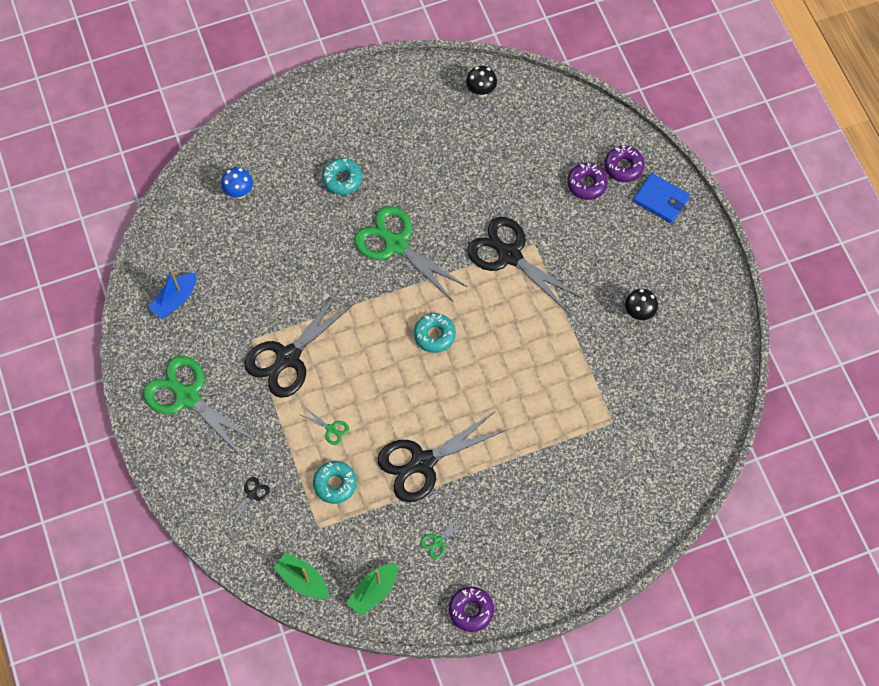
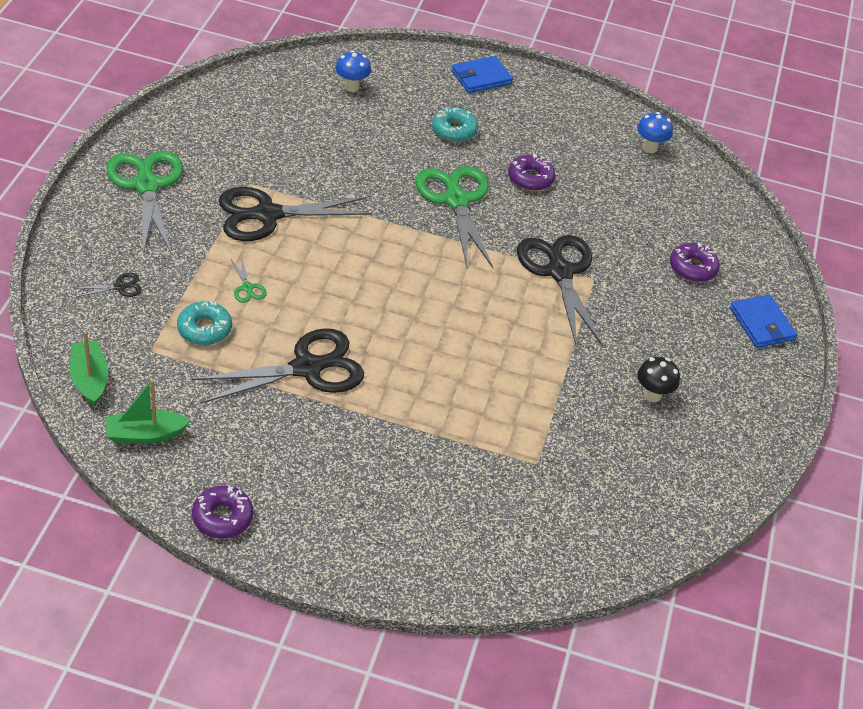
camera: 30 degrees right, 20 degrees down
blue boat [148,269,197,319] -> none
black scissors [378,412,506,502] -> black scissors turned 150 degrees clockwise [192,328,364,404]
turquoise donut [414,313,456,353] -> none
green scissors [420,516,468,559] -> none
black mushroom [466,66,497,98] -> blue mushroom [637,112,673,153]
purple donut [604,145,645,182] -> purple donut moved to [508,154,556,191]
none -> blue wallet [451,56,513,93]

